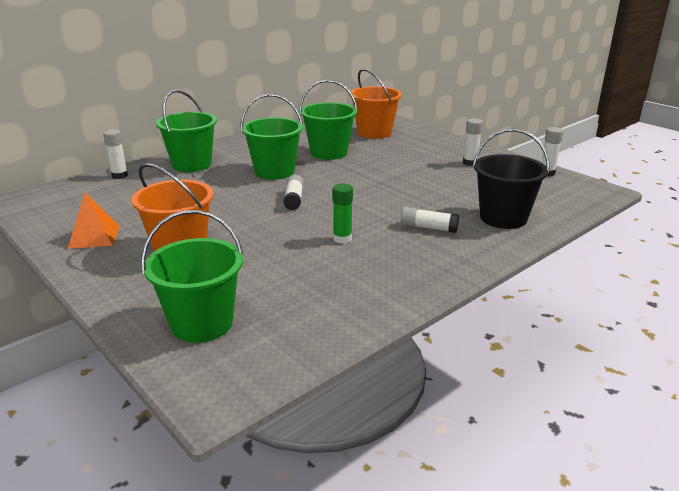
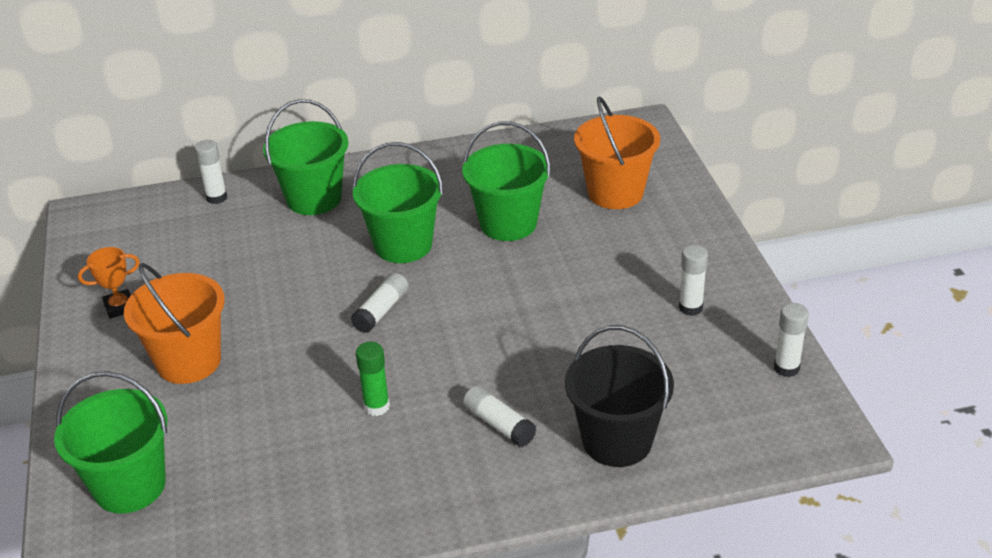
camera: 30 degrees right, 10 degrees up
orange pyramid [68,193,120,249] -> orange trophy [78,247,140,319]

